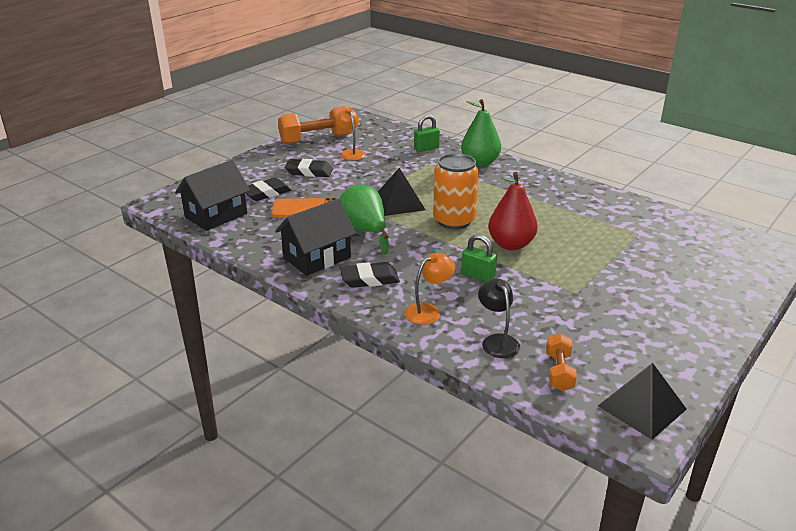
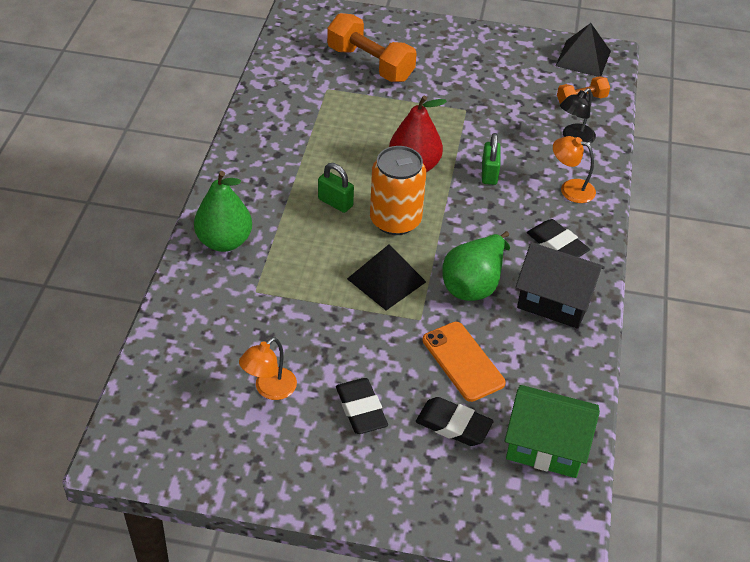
camera: 120 degrees left, 15 degrees up
black house [175,160,250,231] -> green house [505,385,600,478]
orange dumbbell [278,106,353,145] -> orange dumbbell moved to [327,13,417,82]
green padlock [414,115,440,152] -> green padlock moved to [318,163,354,213]

